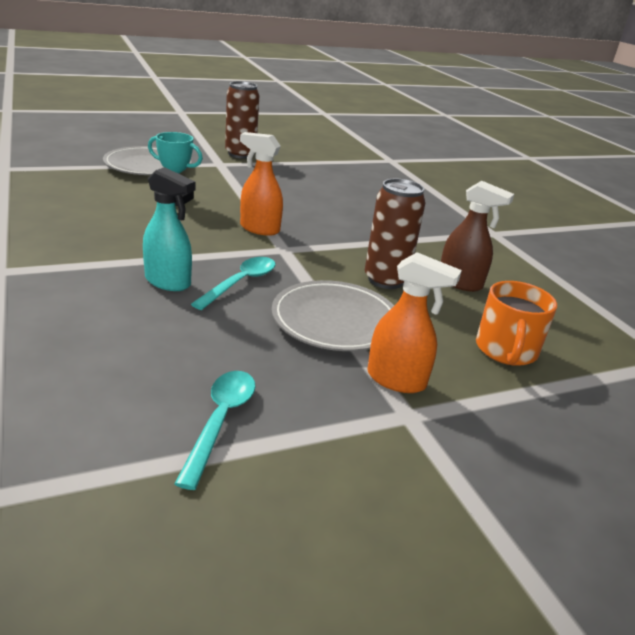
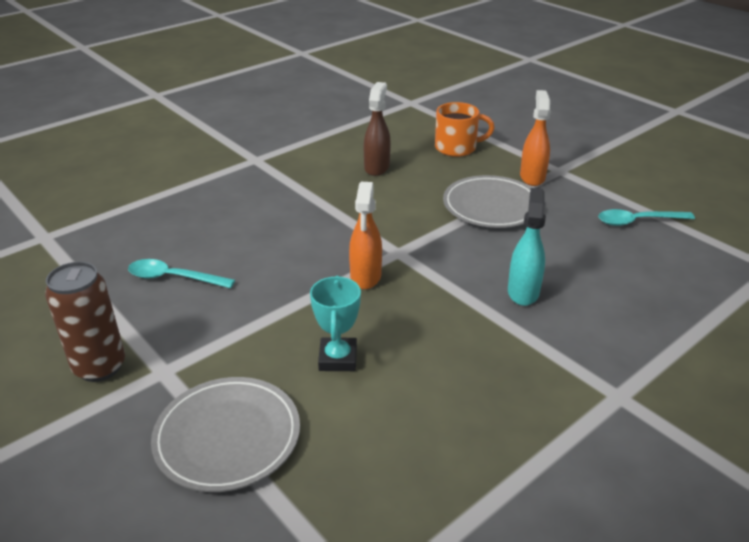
camera: 105 degrees left, 5 degrees up
turquoise spoon [191,257,276,310] -> turquoise spoon moved to [128,259,235,288]
brown can [365,179,425,289] -> none

